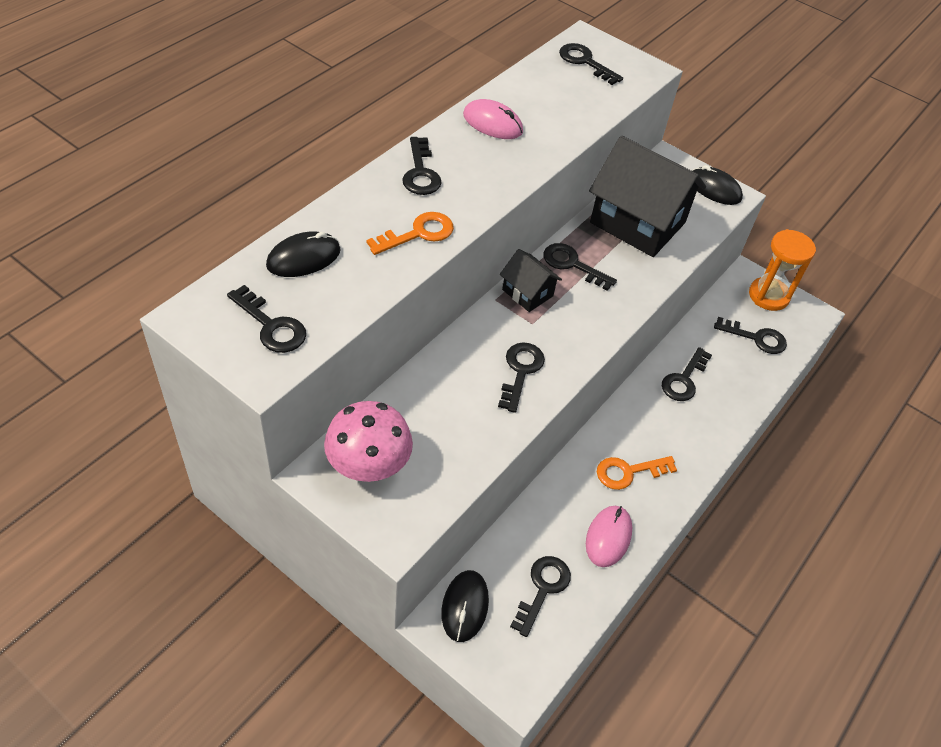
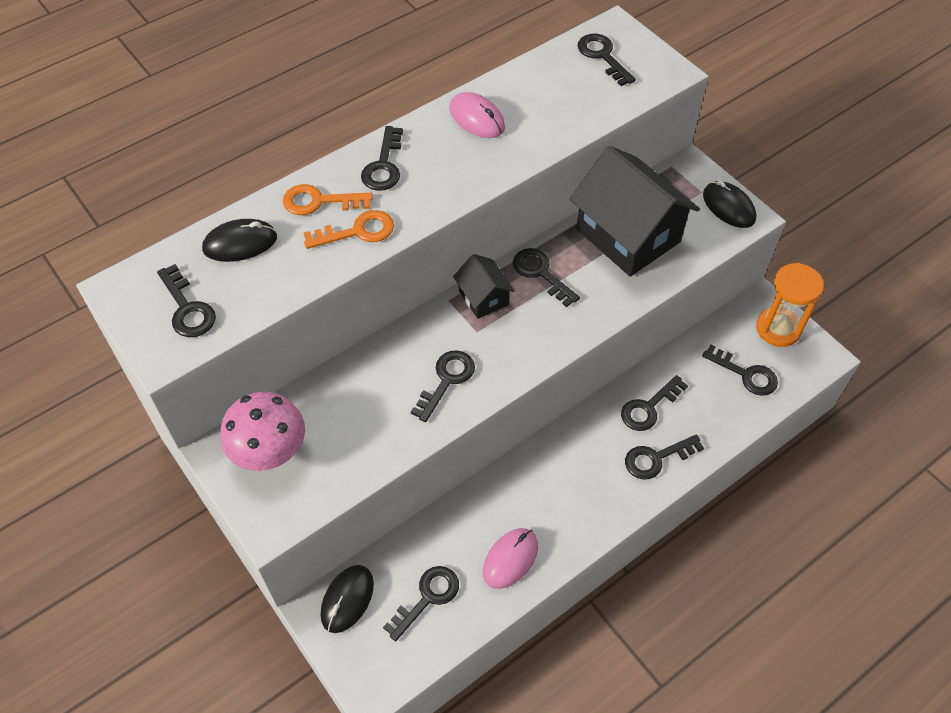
camera: 20 degrees right, 5 degrees up
orange key [597,456,677,490] -> orange key moved to [283,184,373,215]
none -> black key [625,434,704,480]

